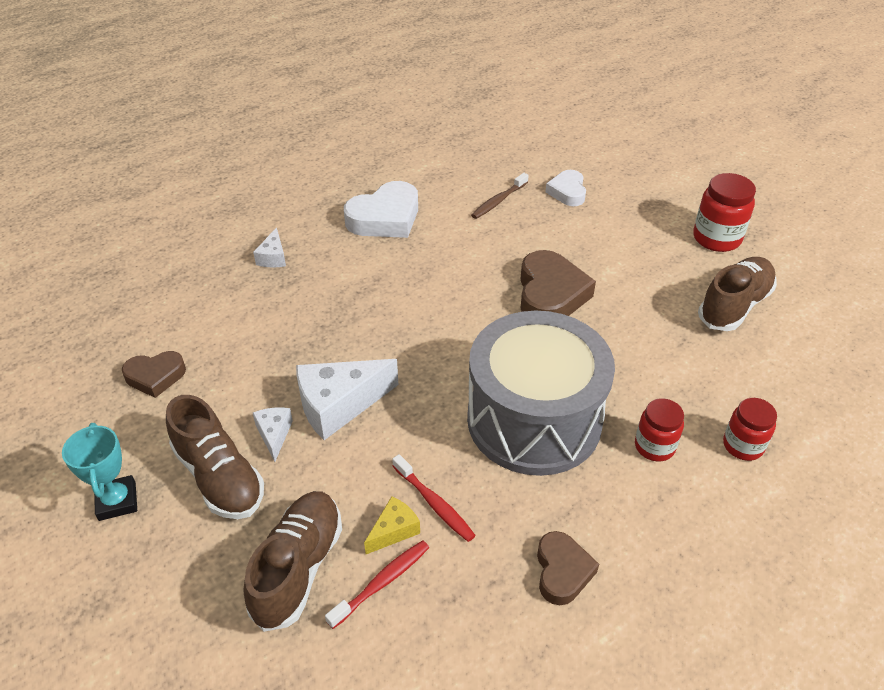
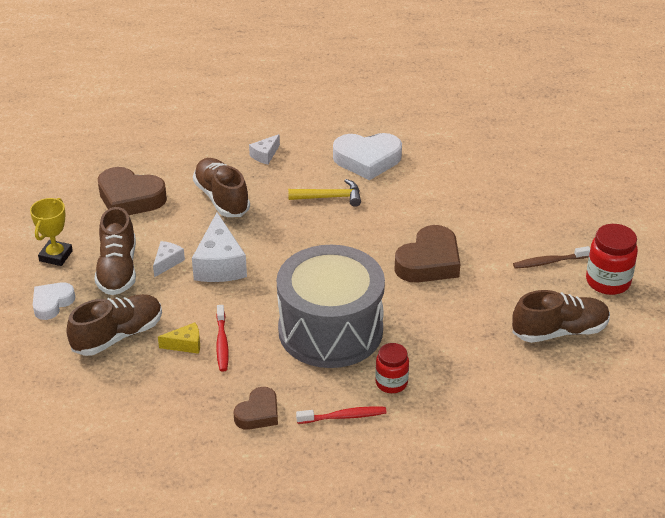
camera: 35 degrees right, 5 degrees down
turquoise trophy [62,423,137,521] -> yellow trophy [30,198,73,266]
brown heart [122,351,186,398] -> brown heart [98,167,167,215], size x1.66
white cheese [296,359,398,440] -> white cheese turned 105 degrees counterclockwise [192,213,247,282]
red toothbrush [325,540,429,629] -> red toothbrush moved to [296,406,387,424]
brown toothbrush [471,173,529,219] -> brown toothbrush moved to [513,246,590,269]
white heart [545,170,586,206] -> white heart moved to [33,282,75,320]
red jar [723,398,777,461] -> none
none -> brown shoe [193,158,250,217]
none -> yellow hammer [288,179,361,207]

